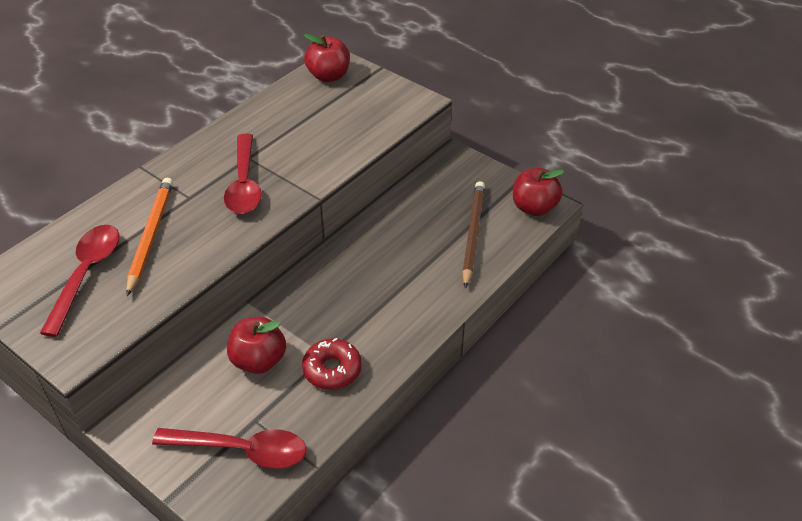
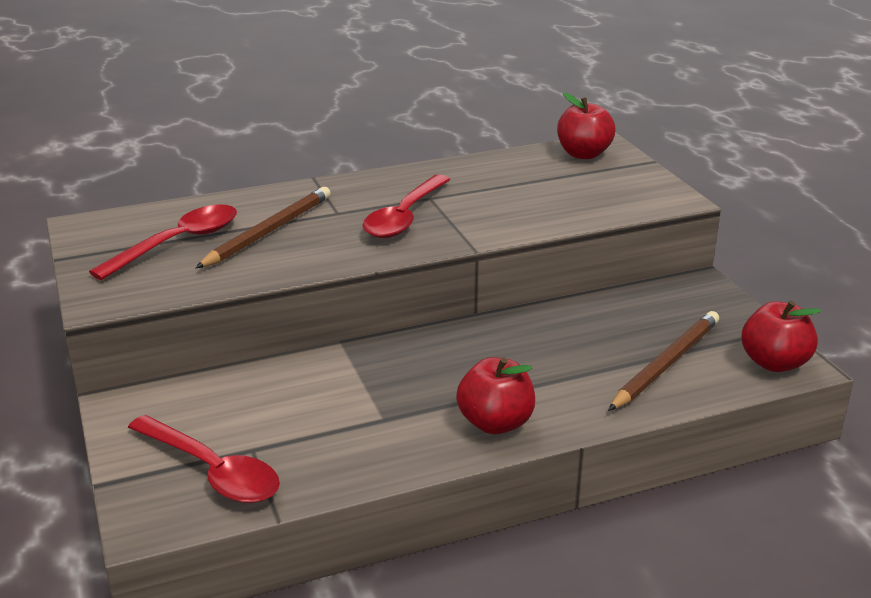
camera: 30 degrees right, 15 degrees down
orange pencil [126,178,173,296] -> brown pencil [196,187,331,268]
red apple [227,317,286,374] -> red apple moved to [456,357,535,434]
red donut [302,338,362,390] -> none

